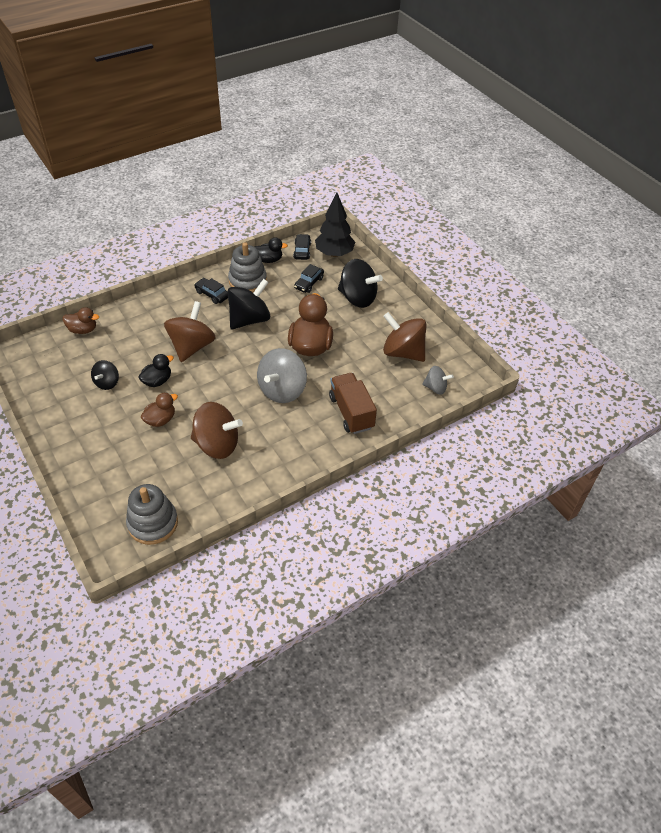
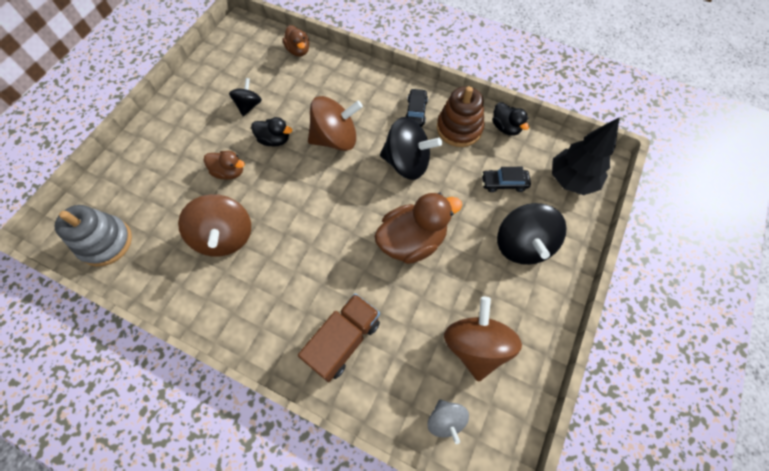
camera: 60 degrees right, 15 degrees up
black spinning top [91,360,119,390] -> black spinning top turned 120 degrees clockwise [229,78,262,116]
grey stacking toy [228,242,267,293] -> brown stacking toy [437,86,484,147]
grey spinning top [257,348,307,403] -> none
black car [293,234,311,260] -> none

